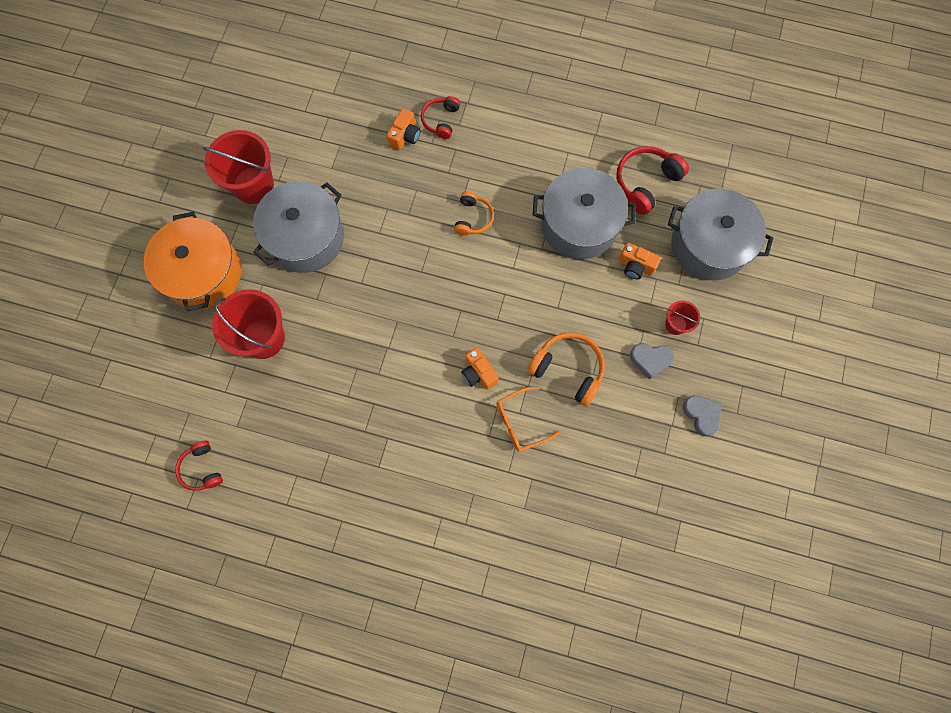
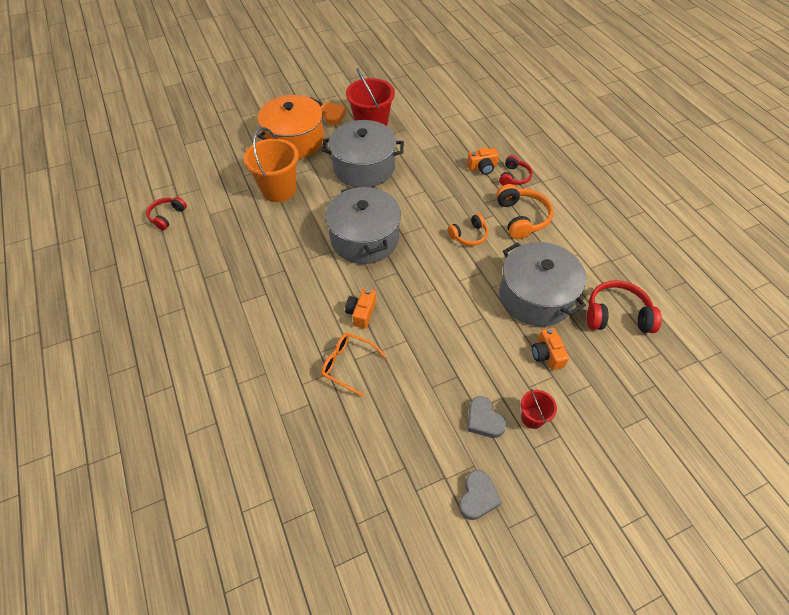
camera: 50 degrees right, 20 degrees down
red bucket [212,289,285,359] -> orange bucket [244,127,299,202]
red headphones [421,96,460,139] -> red headphones turned 135 degrees clockwise [499,155,533,185]
orange headphones [527,332,605,406] -> orange headphones moved to [496,184,553,239]
grey pot [668,189,773,280] -> grey pot moved to [325,186,401,264]
none -> orange heart [321,102,346,125]

